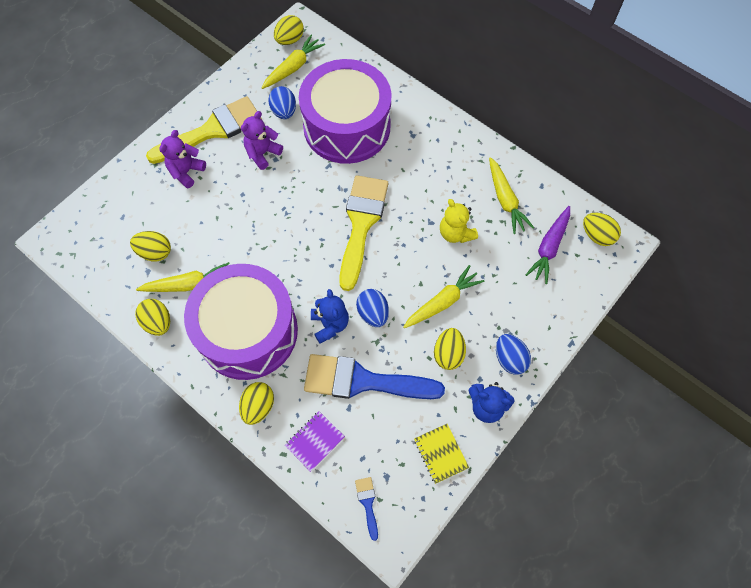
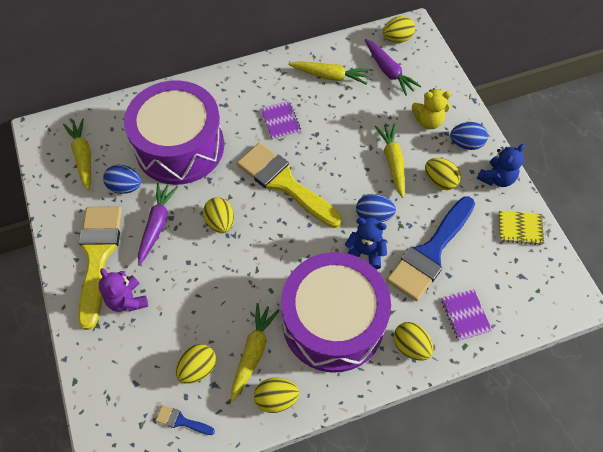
camera: 60 degrees left, 5 degrees down
purple teddy bear [241,111,283,170] -> purple carrot [138,183,178,265]
yellow egg [274,15,304,45] -> yellow egg moved to [203,197,234,233]
blue brush [355,477,378,541] -> blue brush moved to [155,405,215,435]
yellow teddy bear [440,199,478,243] -> yellow teddy bear moved to [412,88,452,129]
none -> purple notebook [261,101,301,140]

